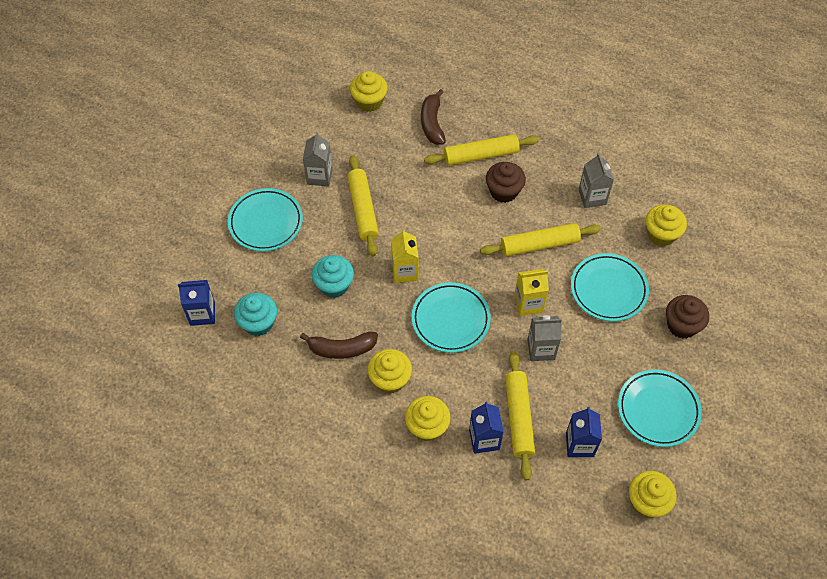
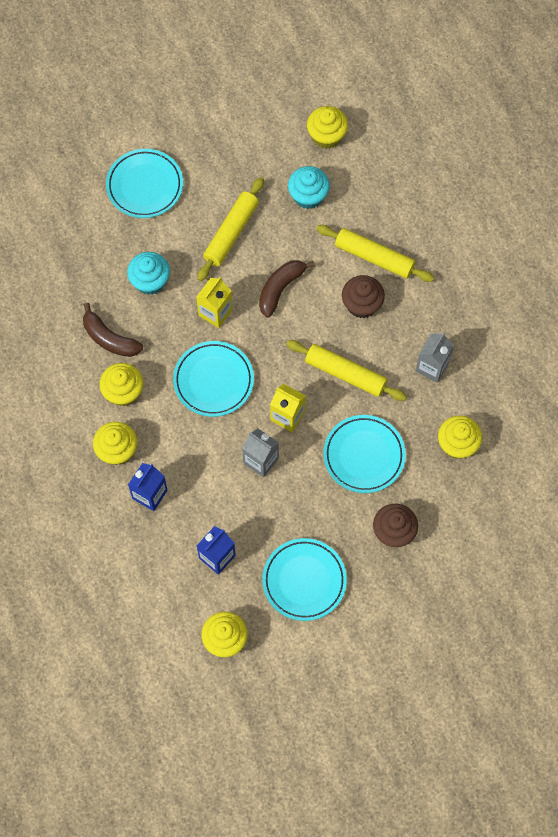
camera: 40 degrees right, 10 degrees up
blue carton [178,280,215,326] -> none
turquoise cupcake [234,293,277,336] -> turquoise cupcake moved to [288,166,330,209]
grey carton [303,132,333,187] -> none
brown banana [421,89,446,145] -> brown banana moved to [259,260,315,318]
yellow rolling pin [505,351,535,480] -> none

